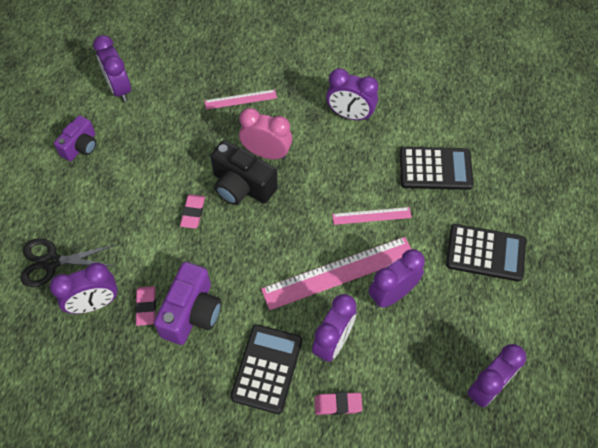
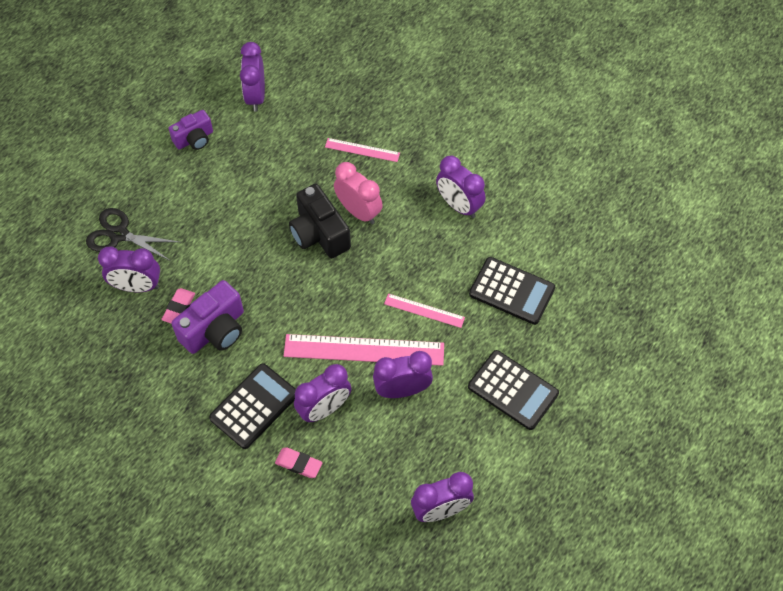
camera: 25 degrees right, 0 degrees up
pink eraser [180,194,205,228] -> none

